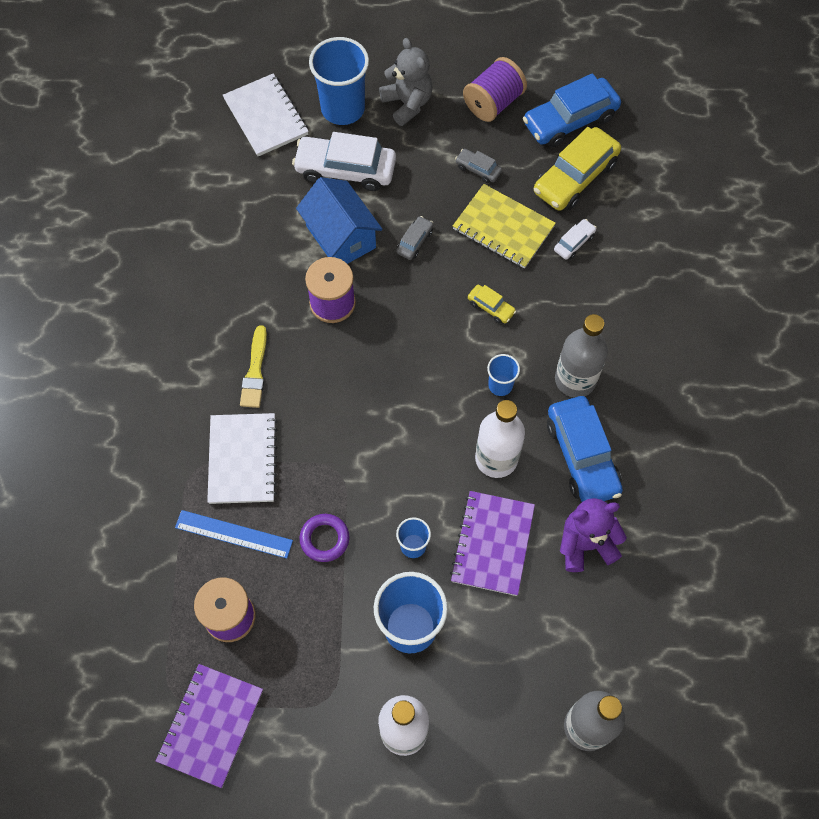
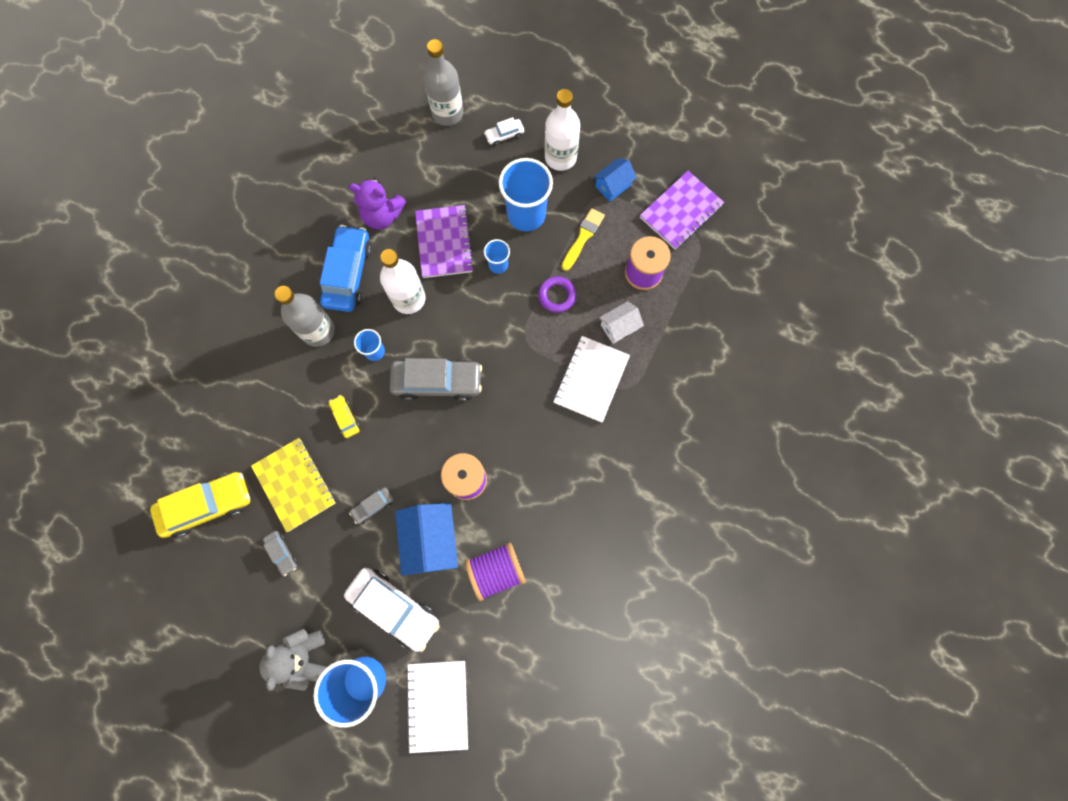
camera: 155 degrees left, 10 degrees up
blue ruler [175,510,293,558] -> white house [599,301,644,344]
yellow brush [240,325,267,408] -> yellow brush moved to [562,208,605,271]
purple notebook [450,491,535,596] -> purple notebook turned 45 degrees counterclockwise [415,205,474,278]
purple spool [463,57,527,122] -> purple spool moved to [465,543,526,601]
blue car [523,73,621,147] -> none
white car [554,219,597,260] -> white car moved to [484,117,524,146]
none -> grey car [390,358,482,401]
none -> blue house [594,158,637,202]

